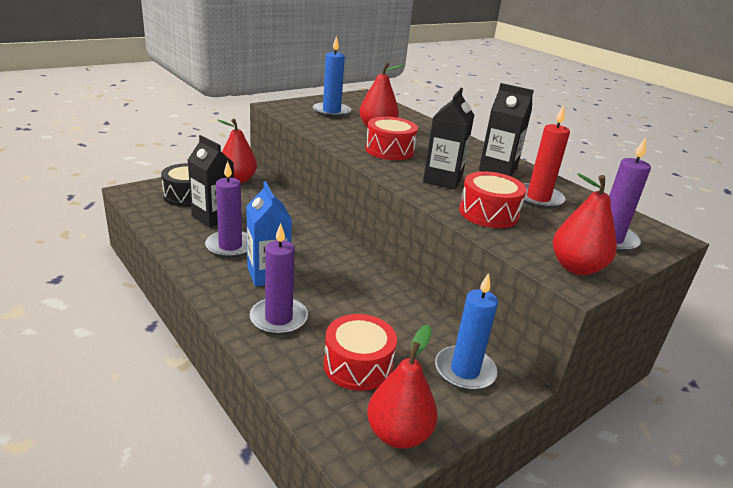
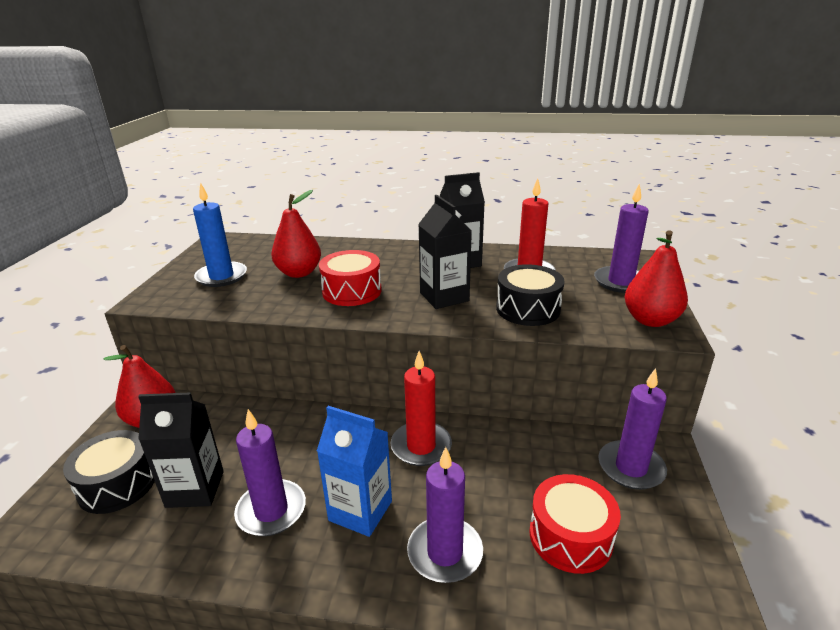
camera: 40 degrees left, 0 degrees up
red pear [367,325,438,449] -> none
blue candle [435,273,498,391] -> purple candle [598,368,667,490]
red drum [459,171,527,228] -> black drum [496,264,565,326]
none -> red candle [391,351,452,466]

